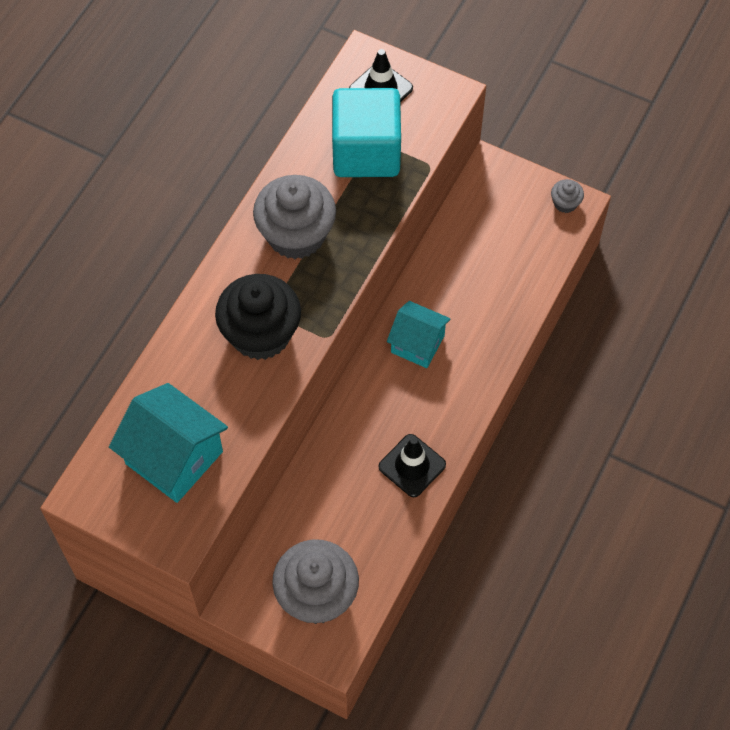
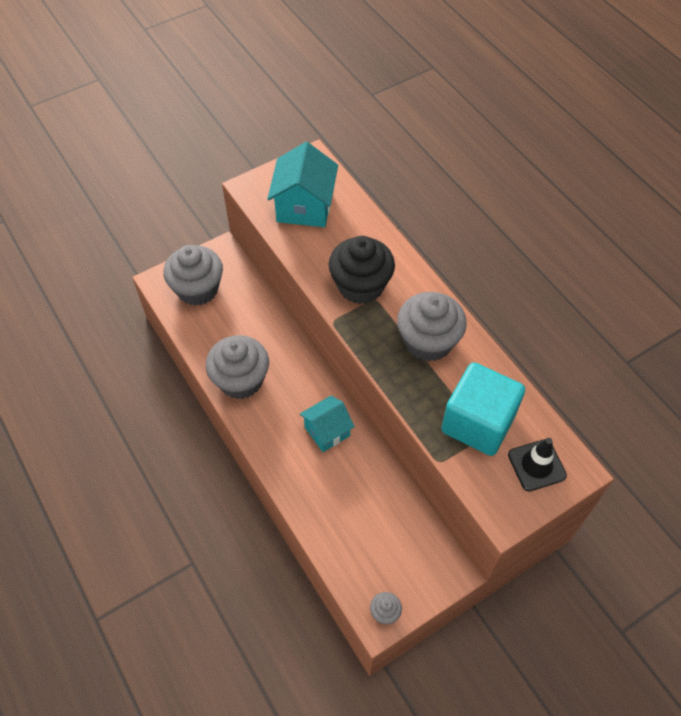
camera: 120 degrees right, 5 degrees down
turquoise house [109,383,228,503] -> turquoise house turned 60 degrees counterclockwise [267,142,338,227]
black traffic cone [379,434,446,497] -> grey cupcake [206,335,269,399]

